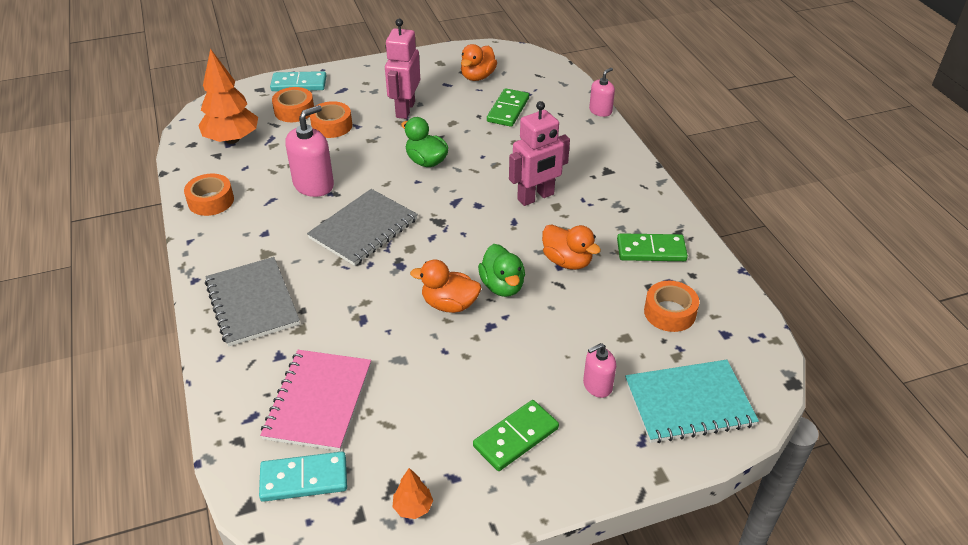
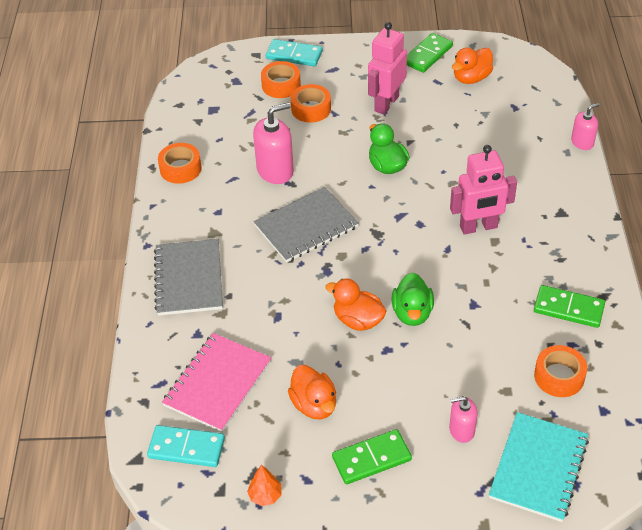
camera: 20 degrees right, 5 degrees up
orange tree [198,49,258,144] -> none
green domino [487,88,529,127] -> green domino moved to [407,33,453,73]
orange duck [542,224,601,270] -> orange duck moved to [288,365,336,419]
turquoise notebook [625,360,759,443] -> turquoise notebook turned 75 degrees counterclockwise [489,412,589,522]

